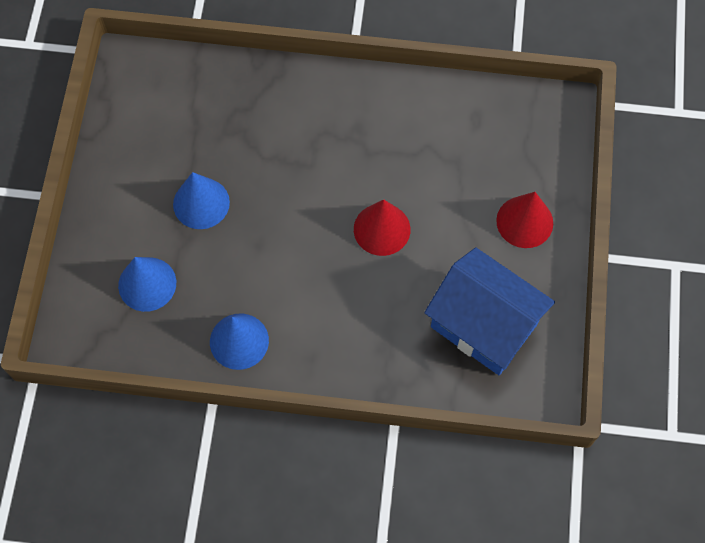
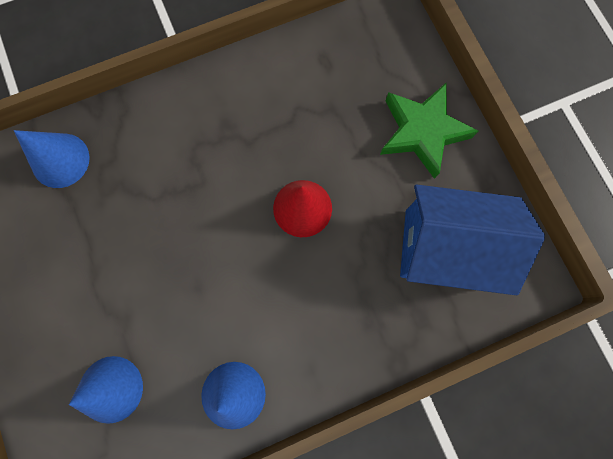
camera: 30 degrees left, 10 degrees up
blue cone [173,172,230,229] -> blue cone moved to [14,130,90,188]
red cone [496,192,553,248] -> green star [380,83,478,179]

